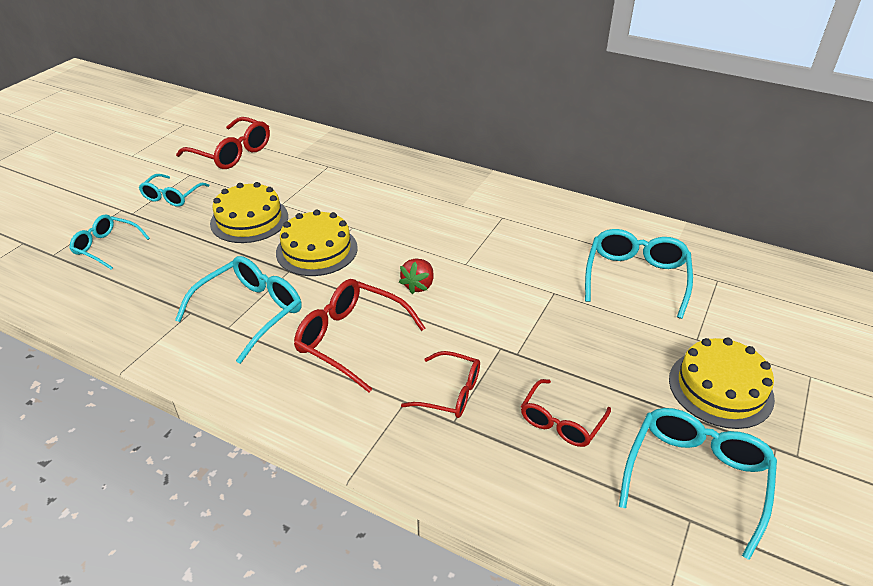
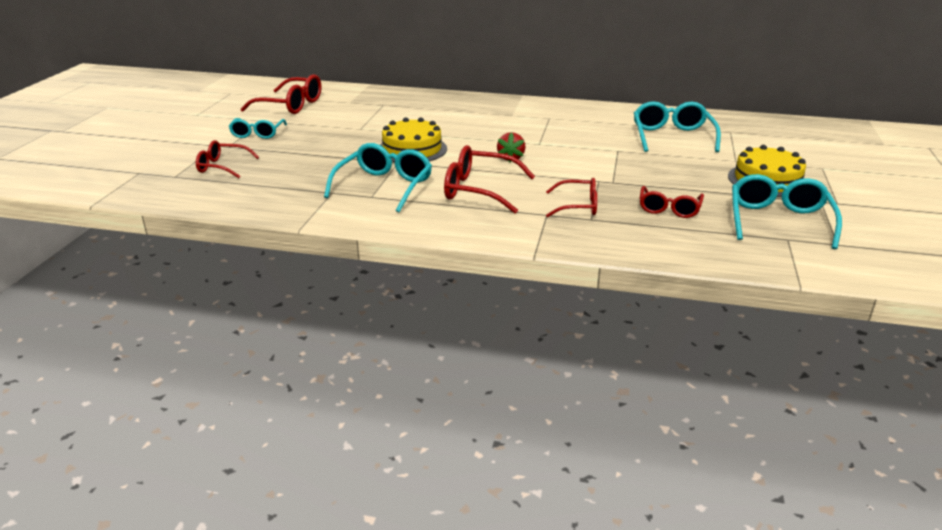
camera: 15 degrees left, 10 degrees down
turquoise glasses [69,214,150,270] -> red glasses [196,140,259,178]
yellow cake [210,182,288,243] -> none

